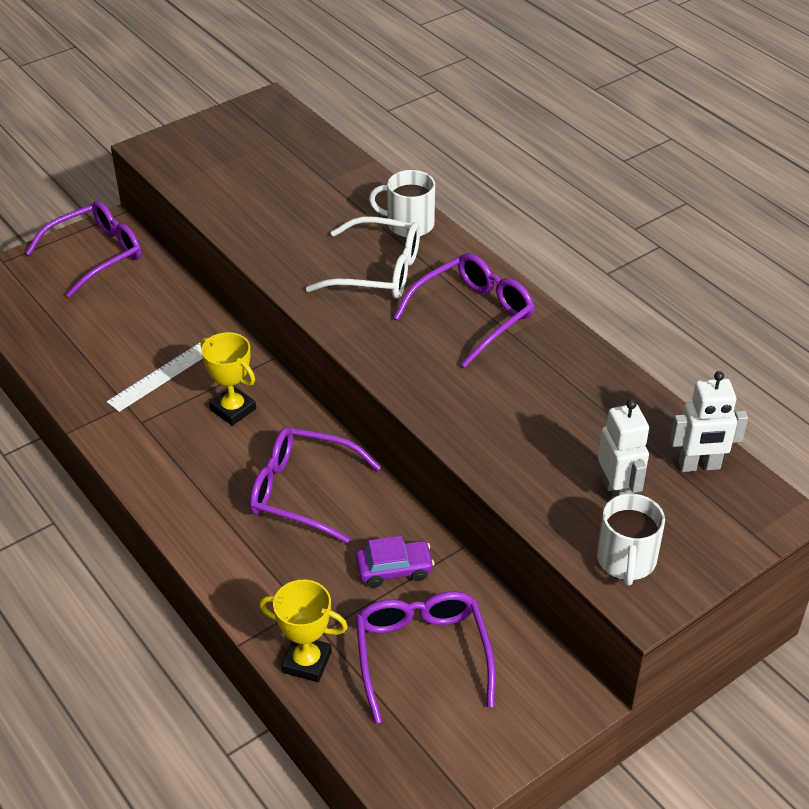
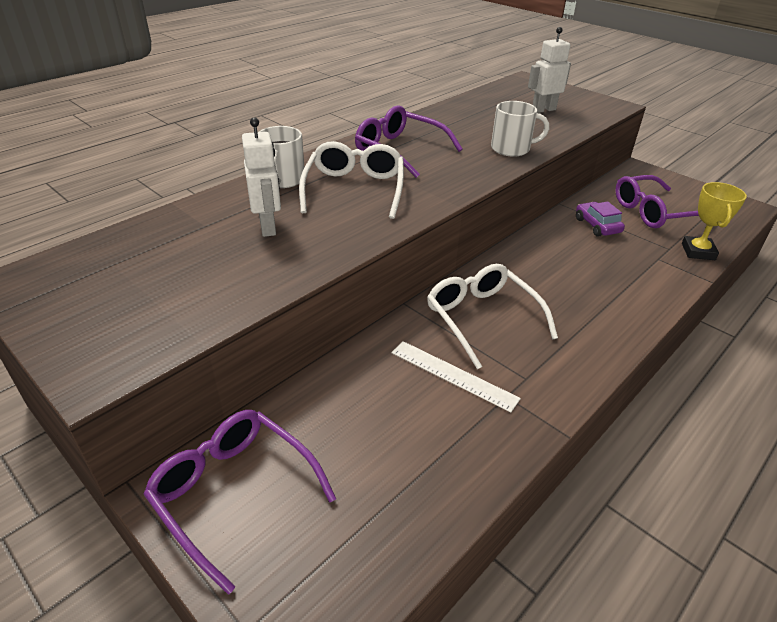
camera: 100 degrees left, 5 degrees down
yellow trophy [200,332,256,426] -> white glasses [427,264,558,369]
purple glasses [250,427,381,543] -> none
white mug [597,494,665,585] -> white mug moved to [491,101,549,157]
white robot [670,371,748,472] -> white robot moved to [242,118,281,237]

